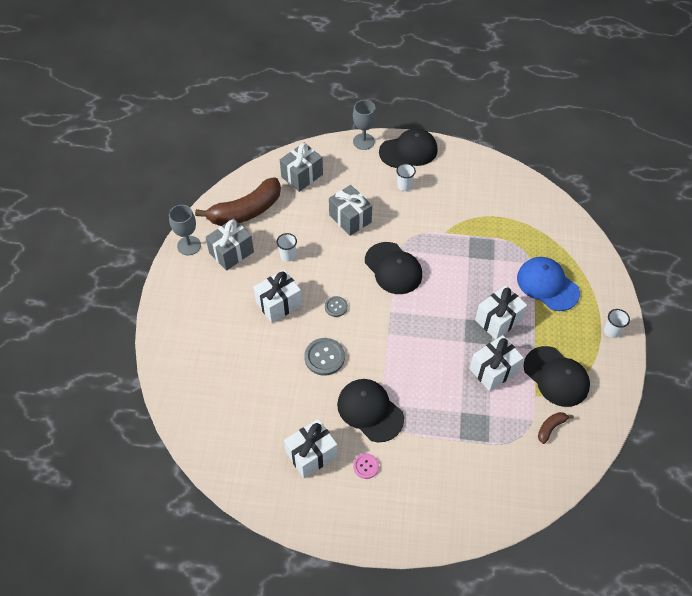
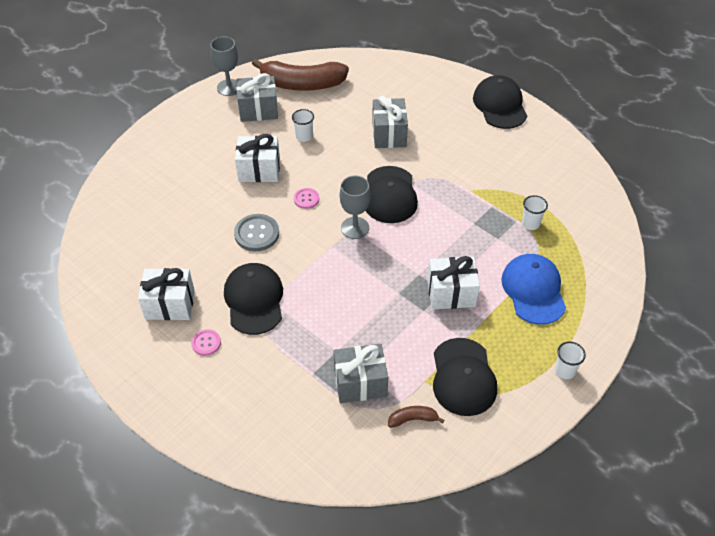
camera: 35 degrees right, 5 degrees down
grey gift [280,143,323,192] -> grey gift moved to [333,344,388,403]
grey button [325,296,348,317] -> pink button [294,188,319,209]
grey goblet [353,100,376,150] -> grey goblet moved to [340,176,371,239]
black cap [379,128,437,168] -> black cap turned 120 degrees counterclockwise [473,75,527,129]
white cup [396,163,416,191] -> white cup moved to [522,195,548,230]
white gift [469,335,524,392] -> none

